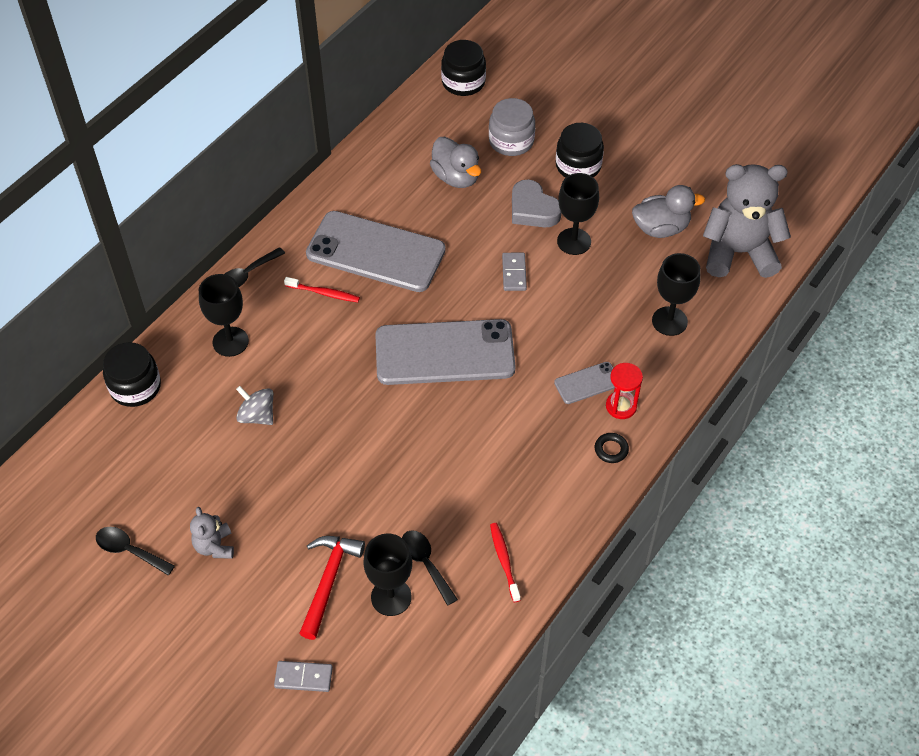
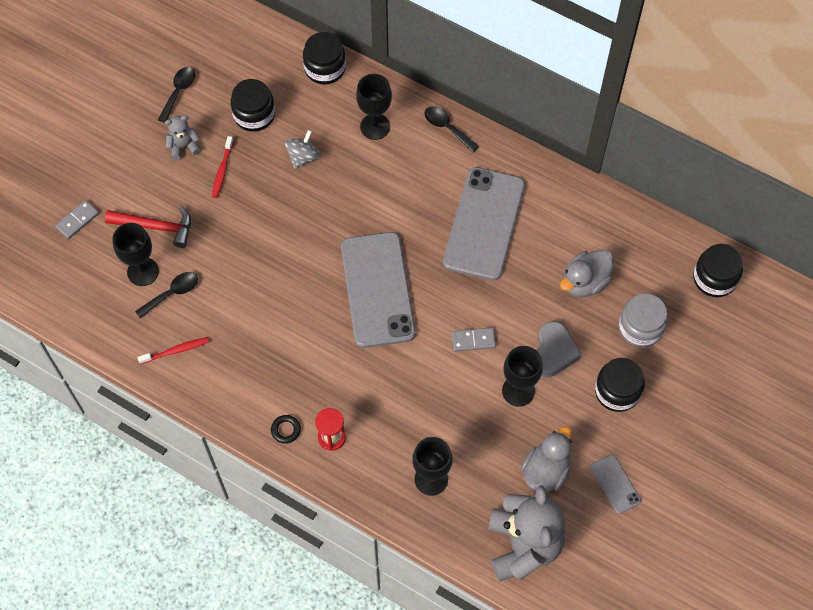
camera: 85 degrees right, 10 degrees up
grey domino [274,661,333,692] -> grey domino turned 45 degrees clockwise [55,200,99,239]
red toothbrush [284,277,360,302] -> red toothbrush moved to [212,136,234,198]
grey heart [512,180,561,227] -> grey heart turned 150 degrees clockwise [536,321,582,377]
grey phone [554,362,615,404] -> grey phone moved to [590,454,641,514]
grey duck [632,185,705,238] -> grey duck turned 135 degrees counterclockwise [521,426,572,492]
none -> black jar [230,79,275,132]

